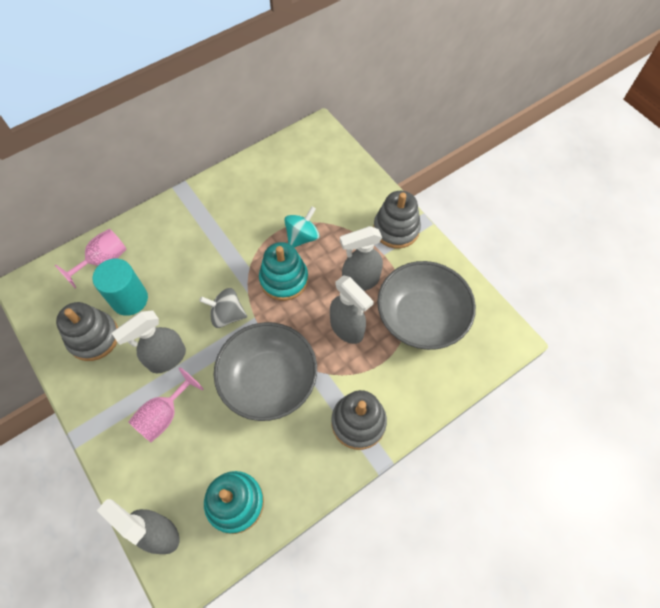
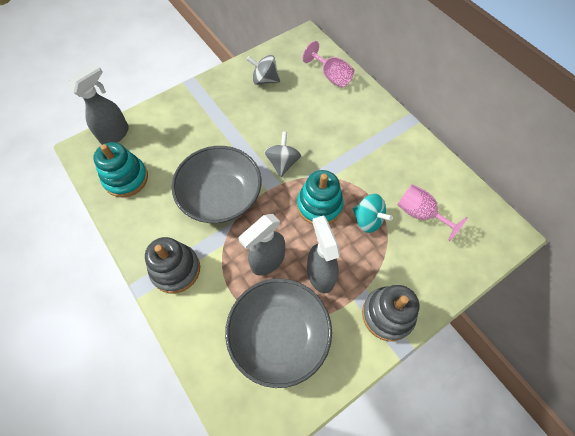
camera: 90 degrees right, 0 degrees up
grey stacking toy [56,302,118,361] -> grey spinning top [247,55,280,85]
turquoise cylinder [93,259,148,316] -> none
grey spray bottle [112,311,186,373] -> none
pink goblet [128,367,204,442] -> pink goblet moved to [398,184,468,241]

